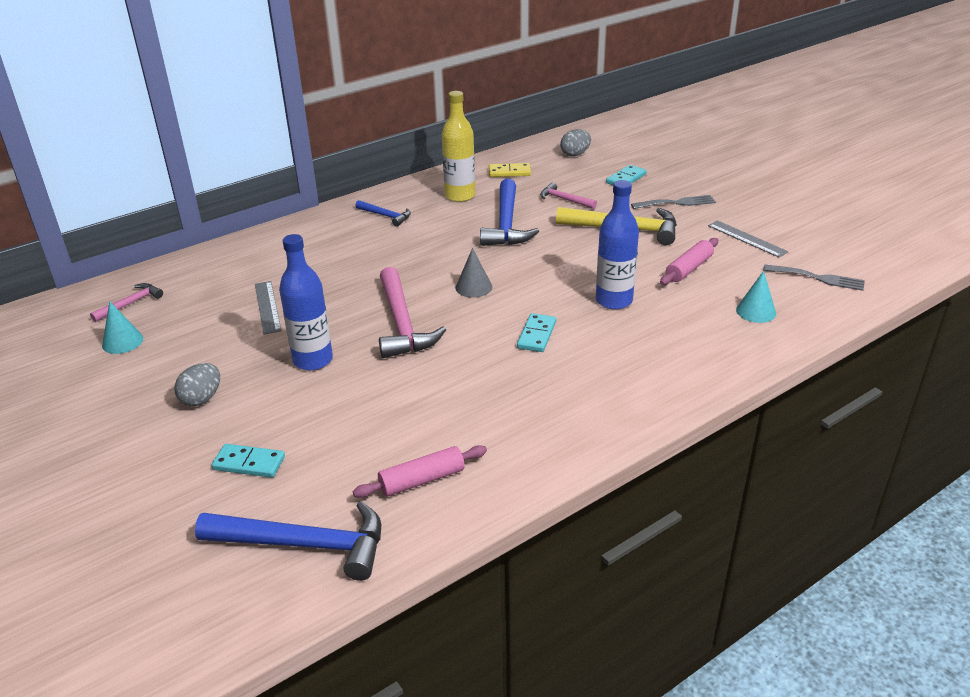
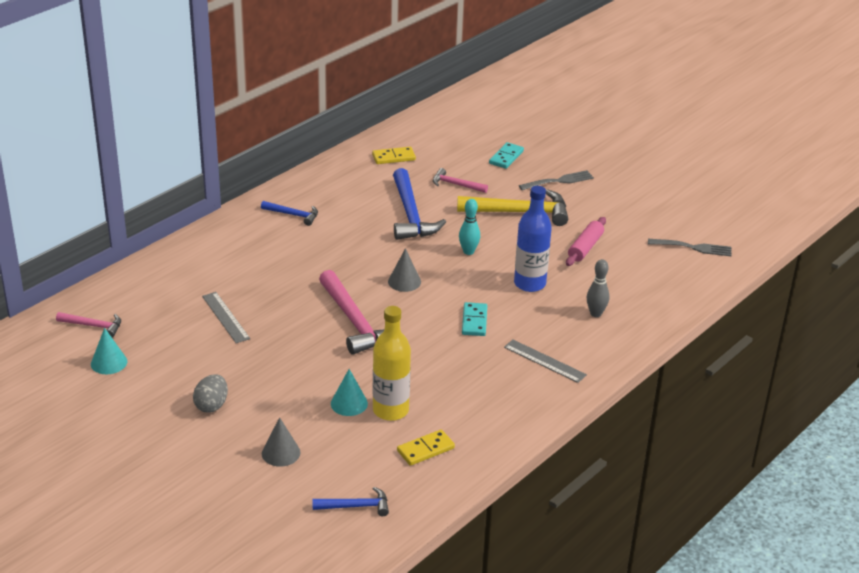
camera: 15 degrees left, 0 degrees up
pink hammer [90,283,163,322] -> pink hammer turned 75 degrees clockwise [56,312,121,337]
blue hammer [195,501,381,581] -> blue hammer [312,487,389,516], size x0.53
turquoise domino [212,444,285,478] -> grey cone [262,417,301,467]
blue bottle [279,234,333,371] -> none
pink rolling pin [353,445,487,498] -> yellow domino [397,429,455,466]
yellow bottle [442,91,475,202] -> yellow bottle moved to [373,306,411,421]
grey egg [560,129,591,156] -> none
grey ruler [708,220,788,257] -> grey ruler moved to [504,340,587,383]
turquoise cone [736,271,776,323] -> turquoise cone moved to [331,369,368,416]
none -> turquoise bowling pin [459,199,480,255]
none -> grey bowling pin [587,259,609,317]

